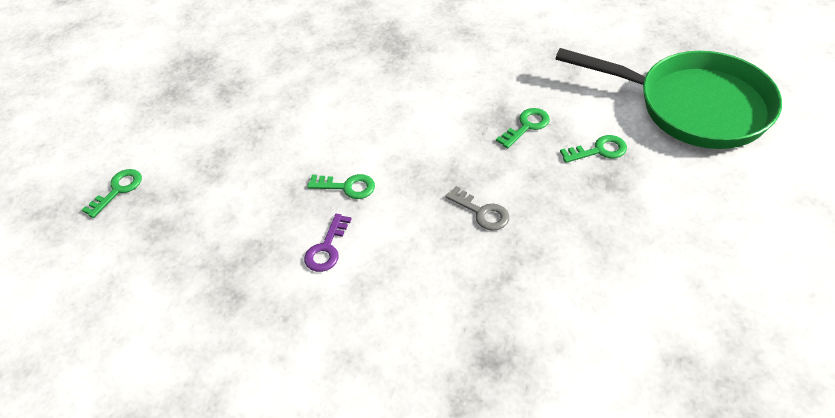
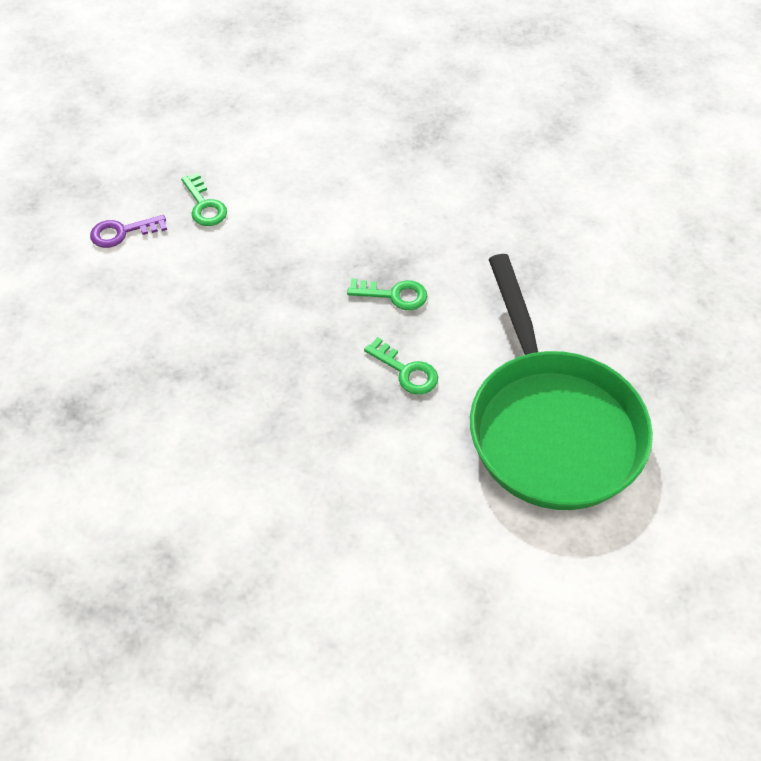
camera: 50 degrees right, 5 degrees up
green key [82,169,142,218] -> none
grey key [445,186,509,231] -> none

